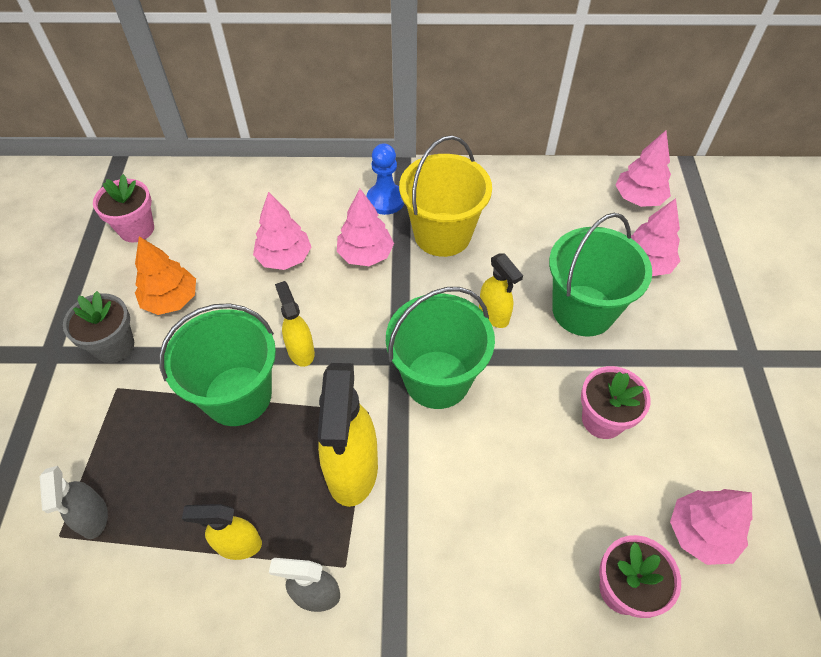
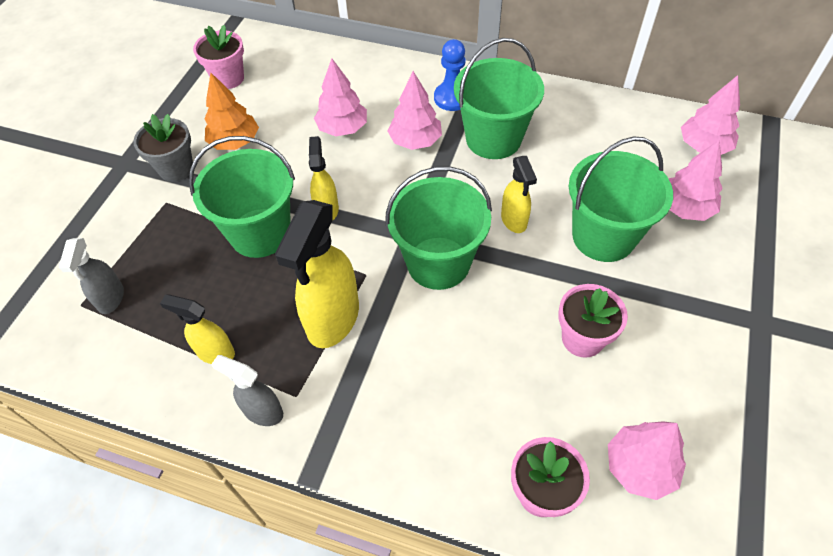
camera: 20 degrees right, 0 degrees up
yellow bucket [399,135,492,257] -> green bucket [454,38,544,159]

